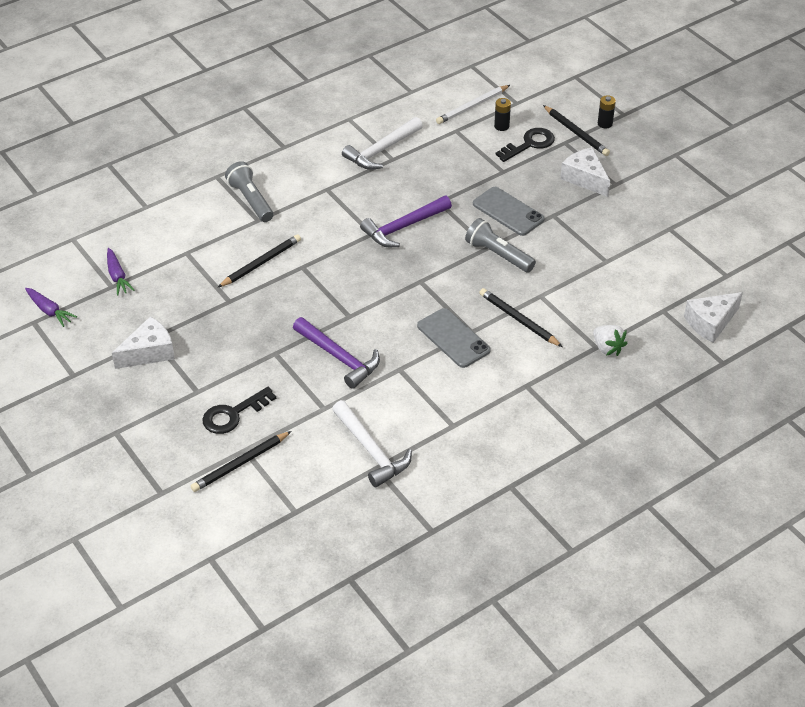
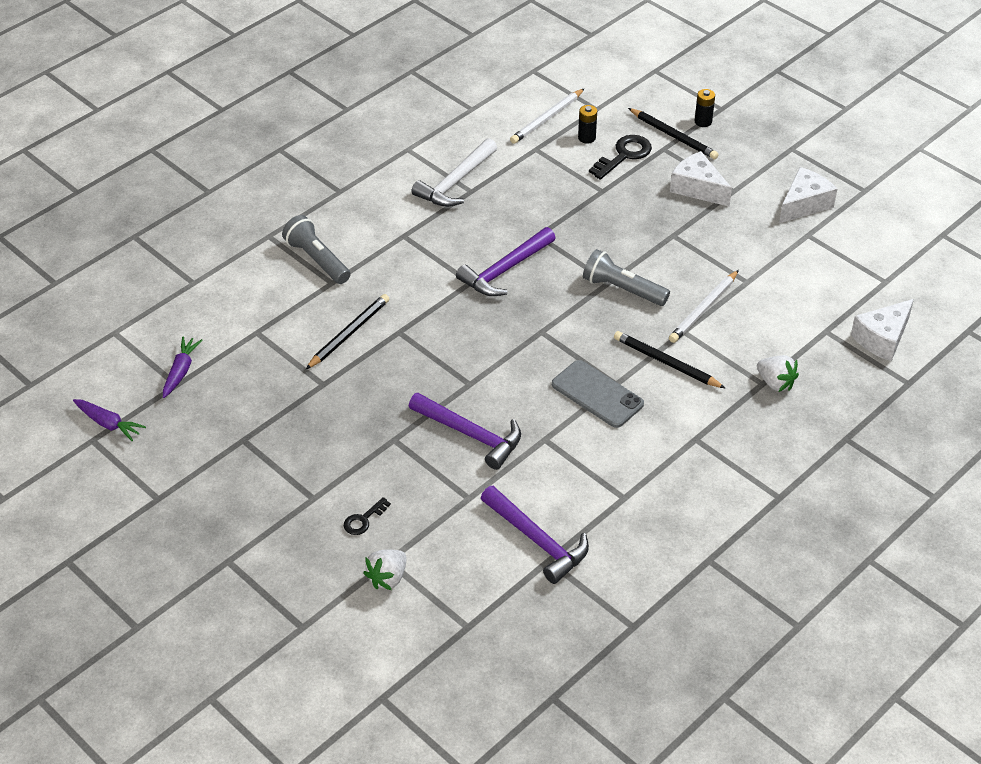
camera: 10 degrees left, 0 degrees up
purple carrot [107,248,135,296] -> purple carrot turned 135 degrees counterclockwise [163,336,203,398]
white cheese [112,316,175,369] -> white cheese moved to [779,167,837,223]
black pencil [191,431,291,492] -> white strawberry [363,549,406,590]
black key [202,387,276,434] -> black key [344,497,391,535], size x0.58
white hammer [332,400,412,487] -> purple hammer [481,486,589,584]
grey phone [473,187,545,236] -> none
none -> white pencil [669,270,739,343]

